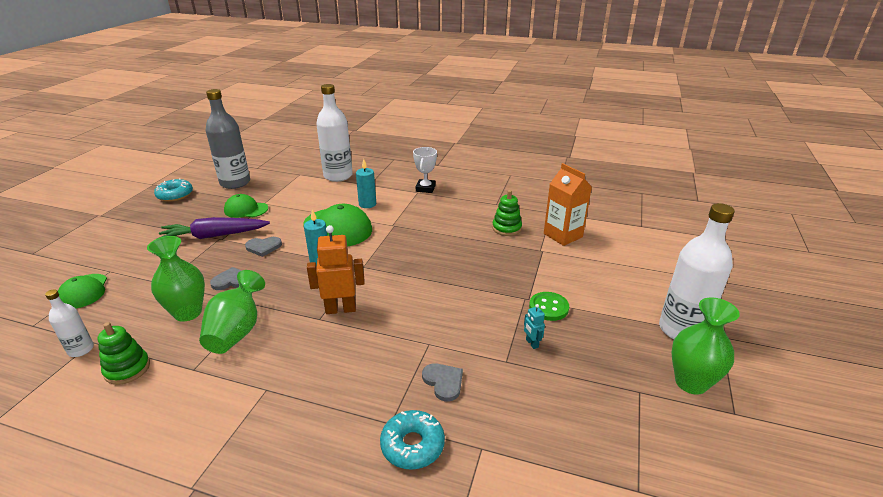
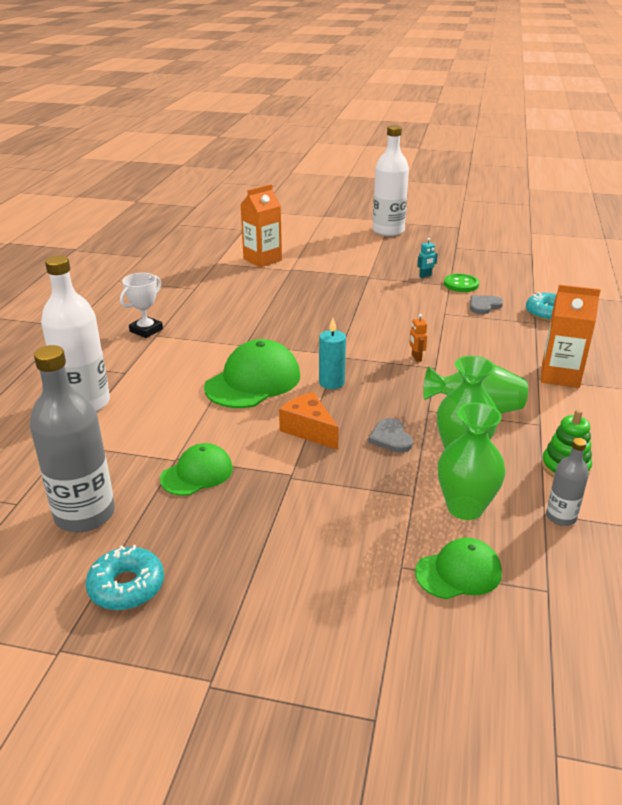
camera: 95 degrees left, 0 degrees up
white bottle [45,289,94,357] -> grey bottle [546,438,589,526]
purple carrot [157,217,270,239] -> none
green cap [224,194,268,218] -> green cap turned 135 degrees counterclockwise [160,443,233,496]
grey heart [245,237,282,257] -> orange cheese [279,392,339,450]
orange robot [307,225,365,314] -> orange robot [409,314,427,362], size x0.48
turquoise candle [356,159,376,208] -> none
white trophy [413,147,437,193] -> white trophy turned 60 degrees counterclockwise [120,273,163,338]
green stacking toy [492,190,522,236] -> none
green button [529,292,569,321] -> green button moved to [444,274,479,292]
green vase [671,297,740,395] -> green vase moved to [438,403,506,520]
none -> orange carton [541,284,601,388]

